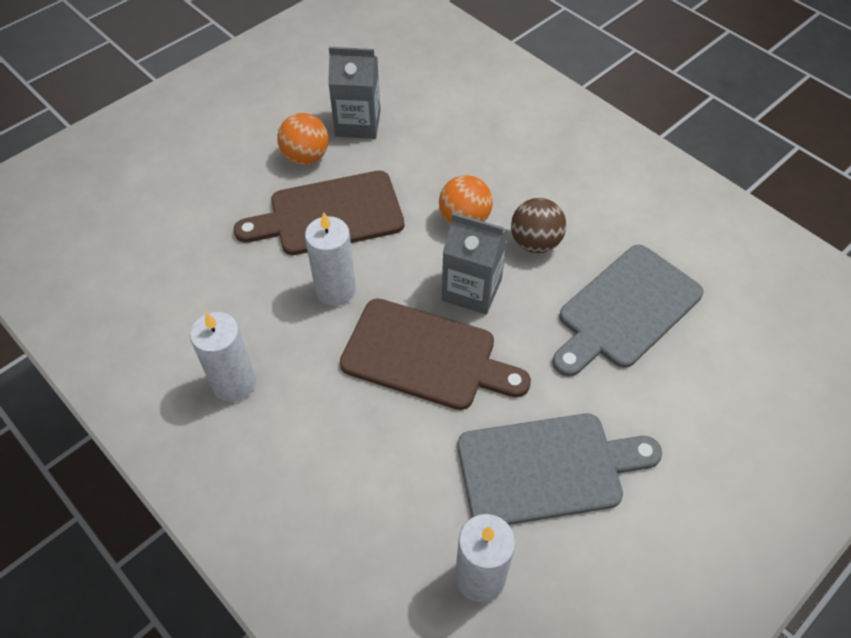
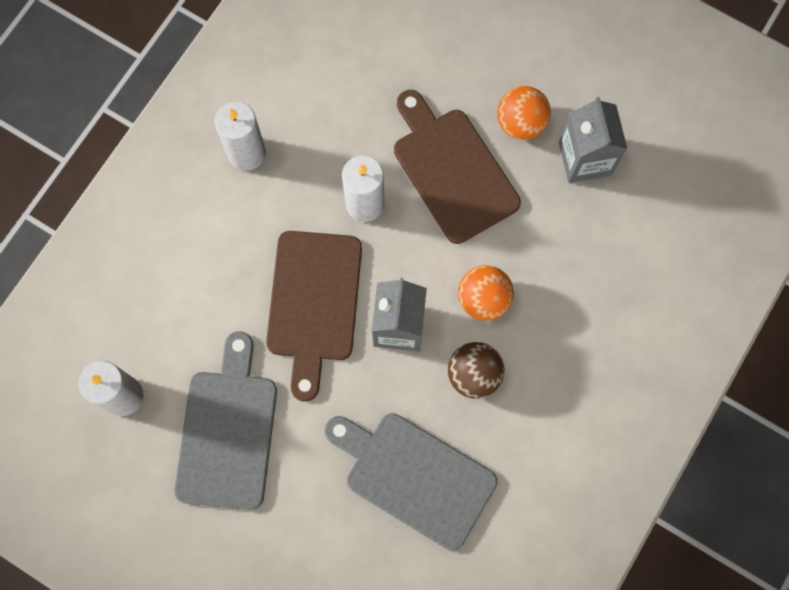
camera: 75 degrees right, 20 degrees up
grey cutting board [457,414,662,525] -> grey cutting board turned 150 degrees counterclockwise [174,331,277,510]

